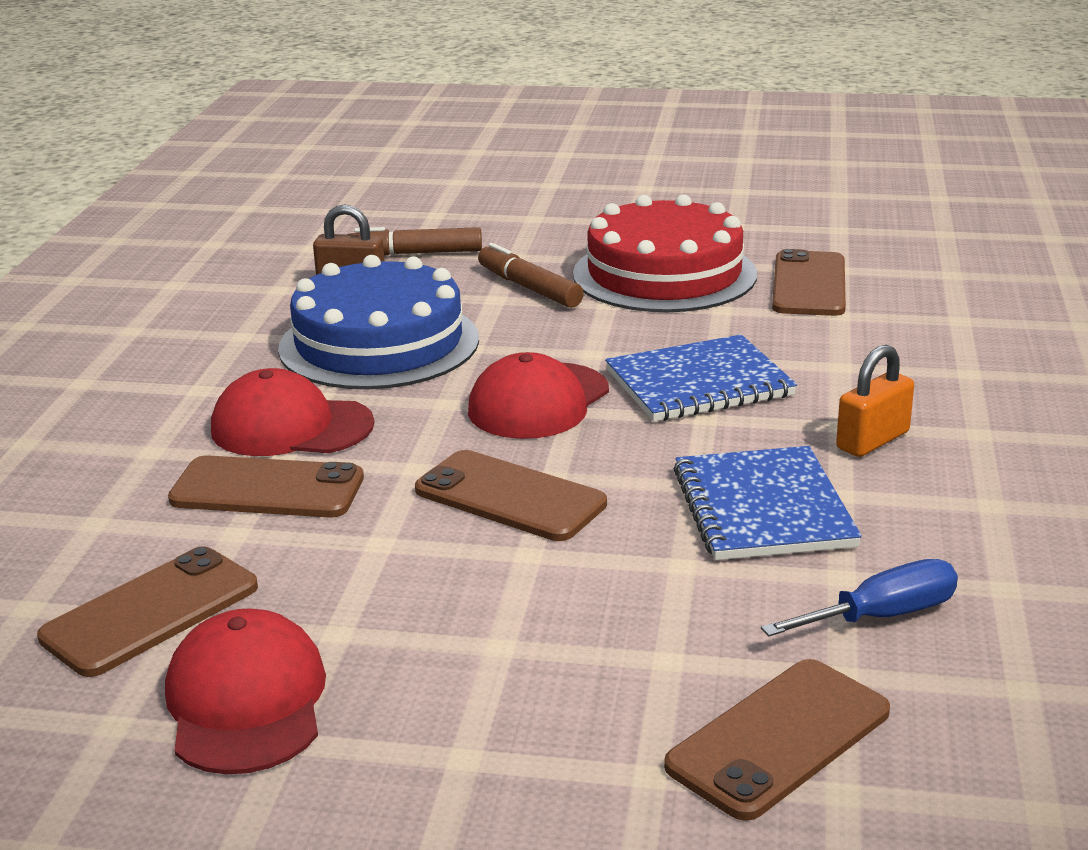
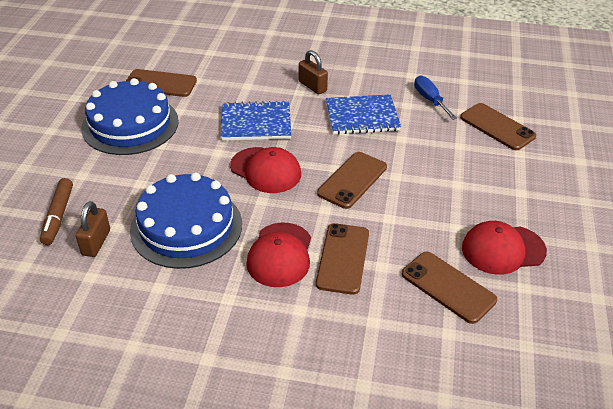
camera: 90 degrees left, 15 degrees up
brown marker [478,243,584,308] -> none
red cake [573,194,757,312] -> blue cake [81,78,179,155]
blue notebook [605,335,797,421] -> blue notebook turned 75 degrees counterclockwise [221,101,291,140]
orange padlock [836,345,914,457] -> brown padlock [299,50,328,95]

